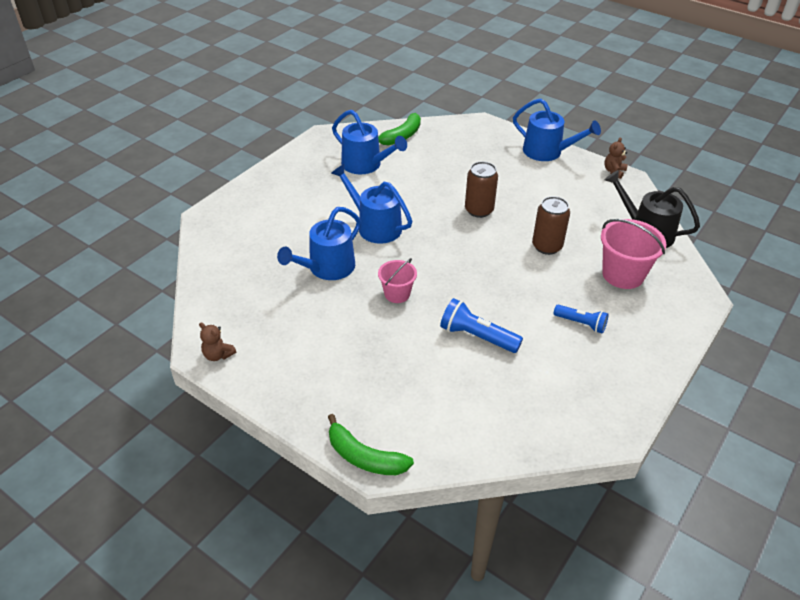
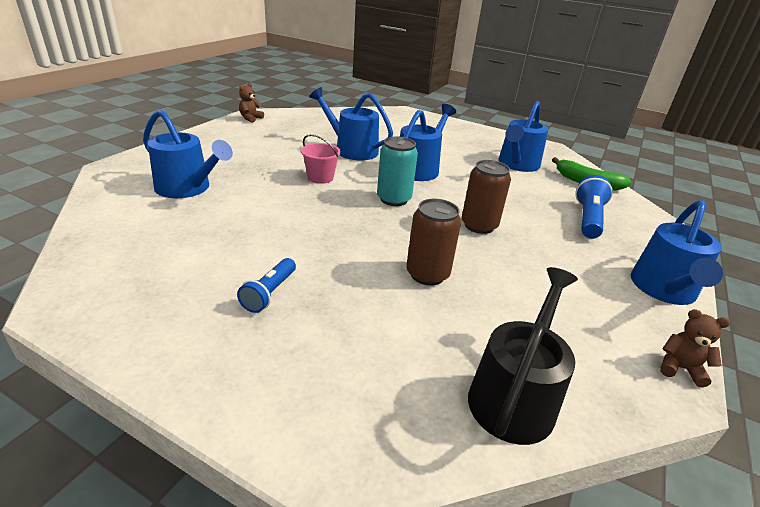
camera: 80 degrees right, 10 degrees down
green banana [328,414,414,475] -> none
blue flashlight [440,298,523,353] -> blue flashlight moved to [575,175,613,239]
pink bucket [601,219,667,289] -> none
none -> blue watering can [143,110,233,198]
none -> turquoise can [377,136,418,206]

